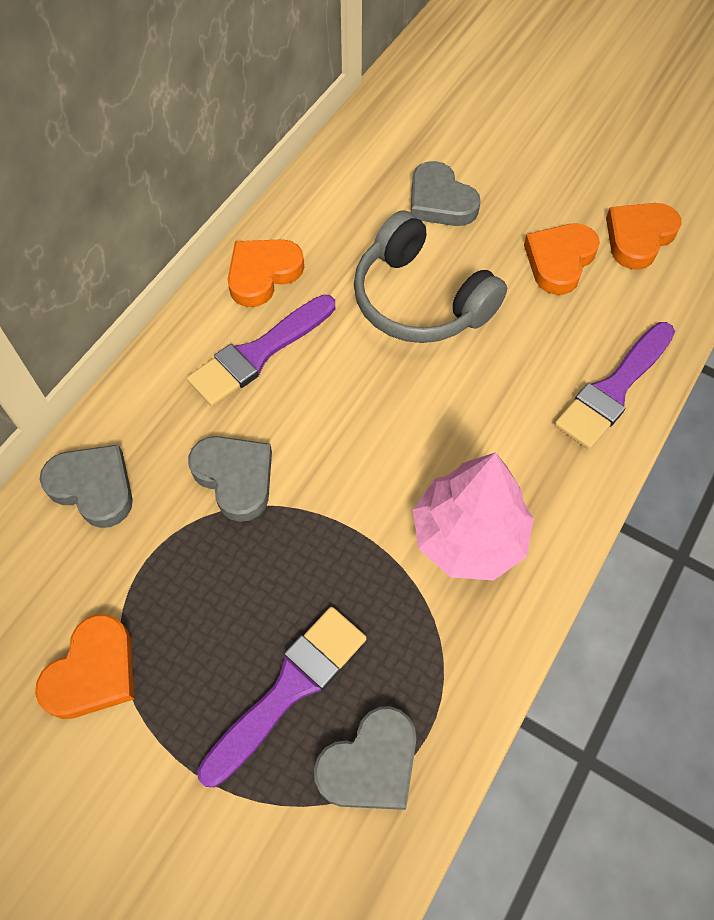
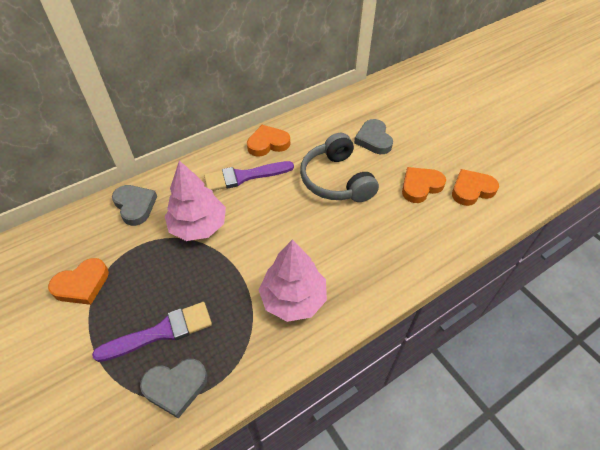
camera: 25 degrees right, 10 degrees down
grey heart [188,436,272,522] -> pink tree [165,160,226,241]
purple brush [554,322,675,449] -> none

